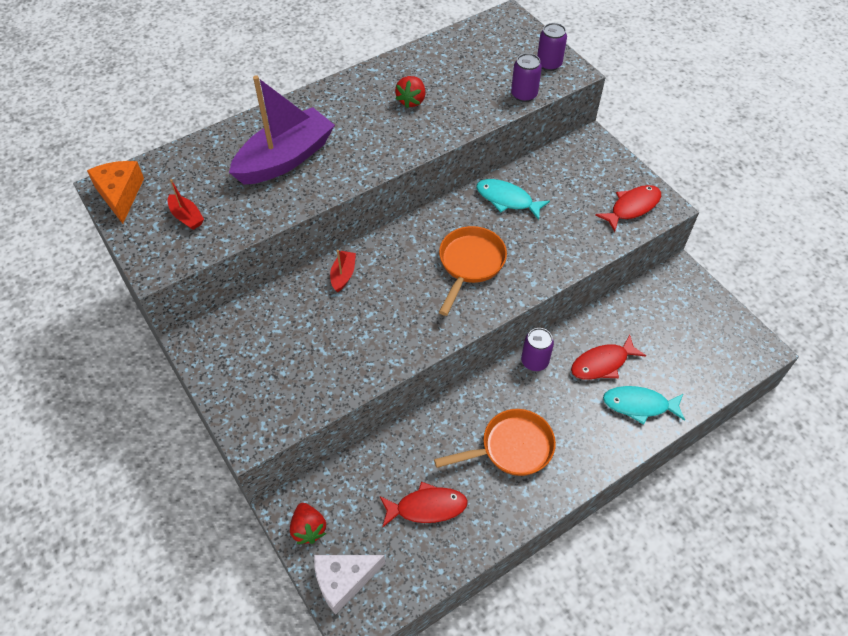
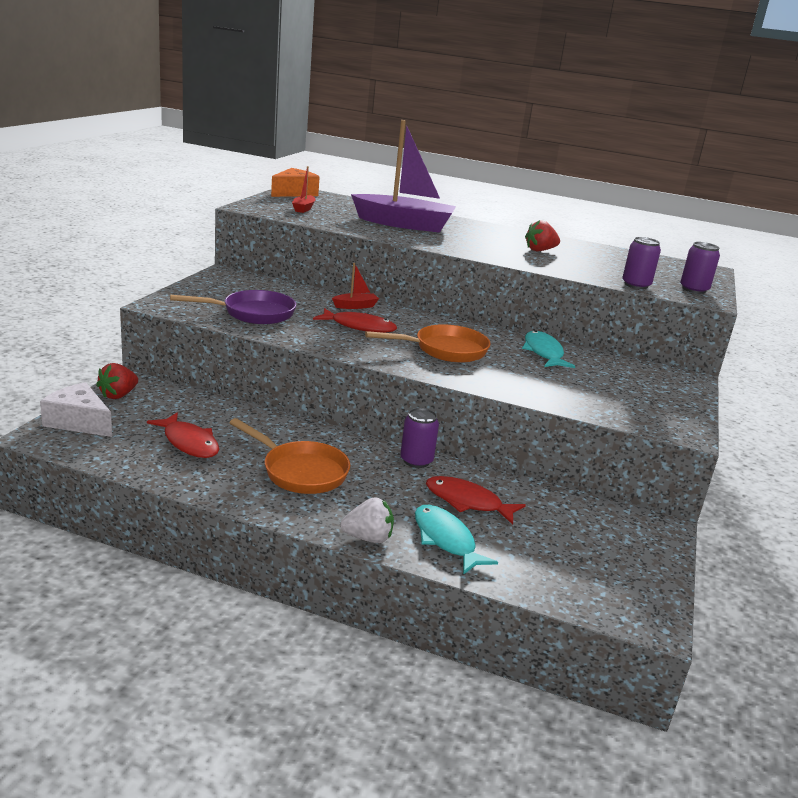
camera: 50 degrees right, 30 degrees down
red fish [595,185,661,232] -> red fish moved to [313,308,397,333]
none -> purple pan [170,290,296,324]
none -> white strawberry [340,497,394,543]

